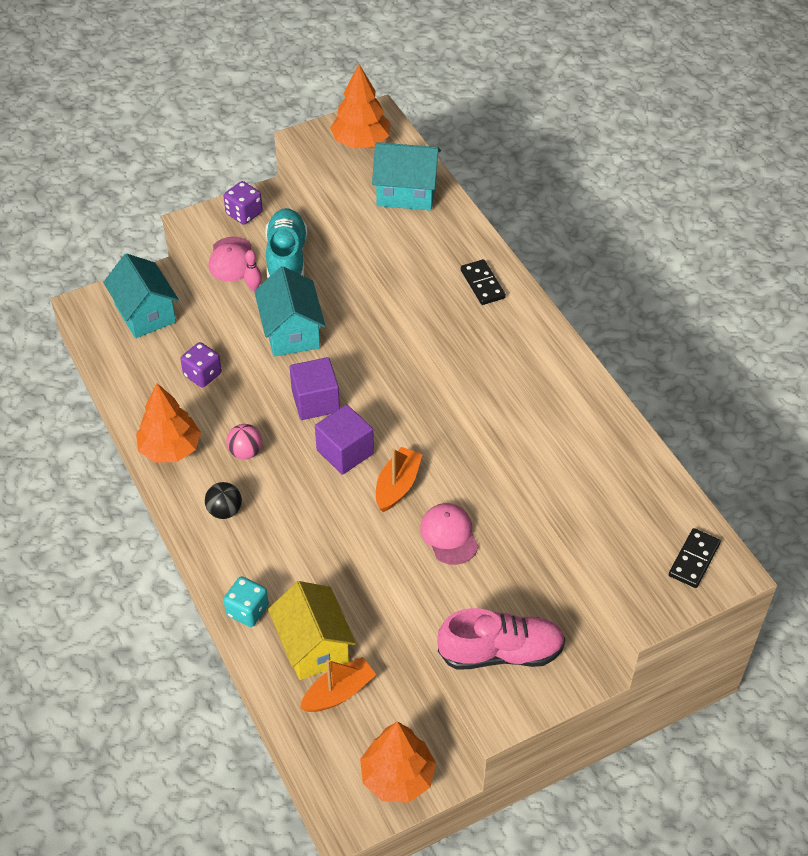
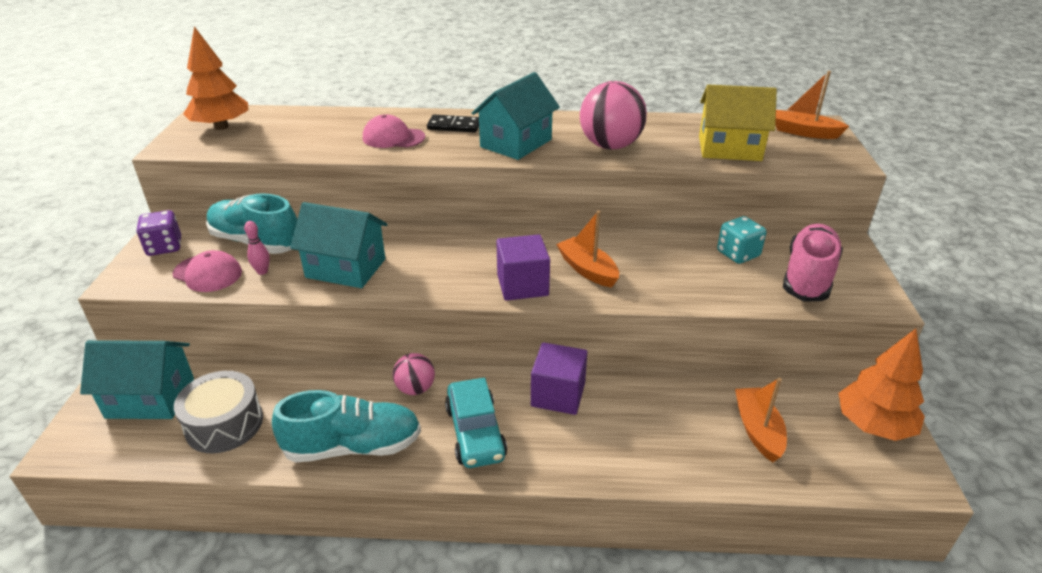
camera: 60 degrees left, 15 degrees down
orange tree [136,383,201,463] -> turquoise shoe [272,390,421,463]
purple dice [180,342,222,388] -> none
black ball [205,482,242,519] -> turquoise car [445,378,507,468]
turquoise dice [223,576,269,627] -> turquoise dice moved to [717,216,767,264]
yellow house [268,581,356,680] -> yellow house moved to [699,85,777,161]
purple cube [290,357,340,420] -> purple cube moved to [531,342,587,415]
turquoise house [372,142,441,211] -> turquoise house moved to [472,72,560,160]
pink cap [420,503,479,565] -> pink cap moved to [363,114,425,148]
black domino [669,528,721,588] -> orange boat [775,71,849,139]
none -> grey drum [174,371,263,453]
none -> pink ball [580,81,647,149]

